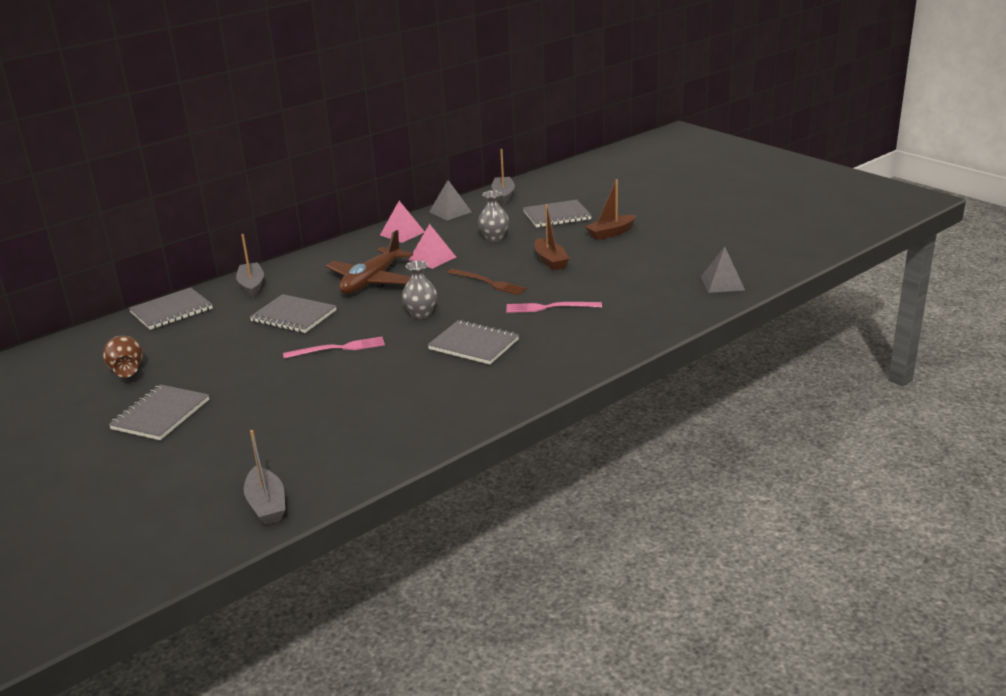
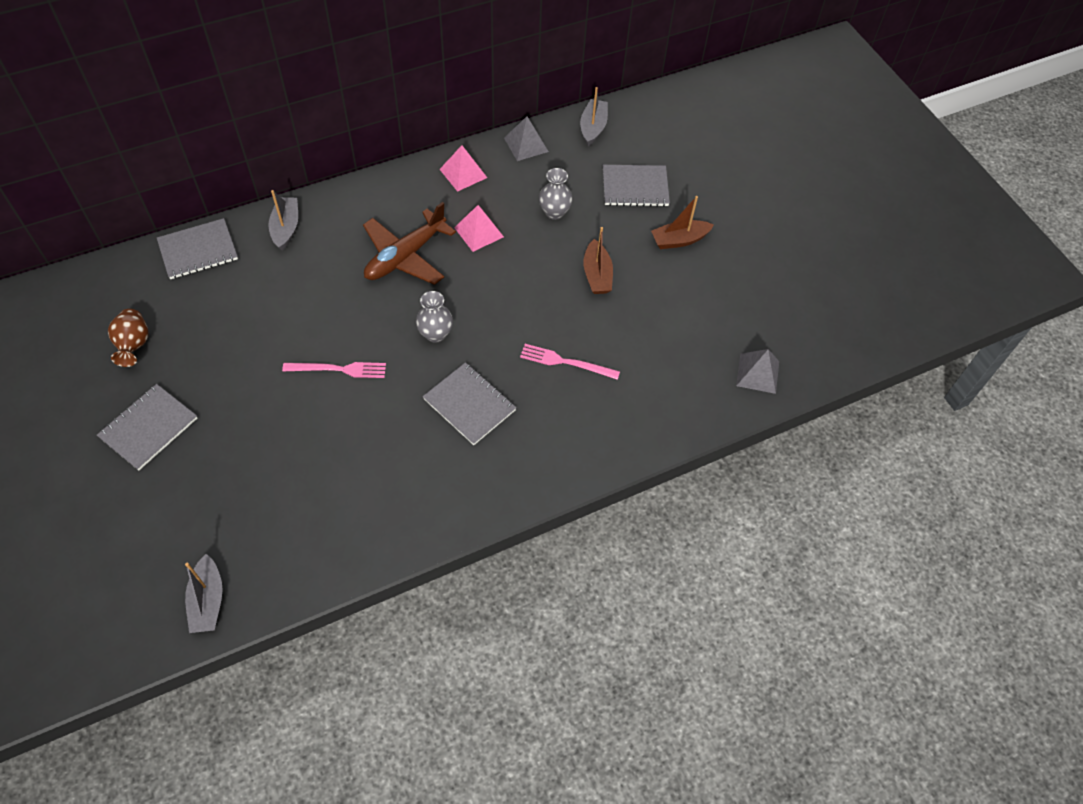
camera: 10 degrees right, 30 degrees up
grey notebook [250,294,337,333] -> none
brown fork [447,269,527,295] -> none

